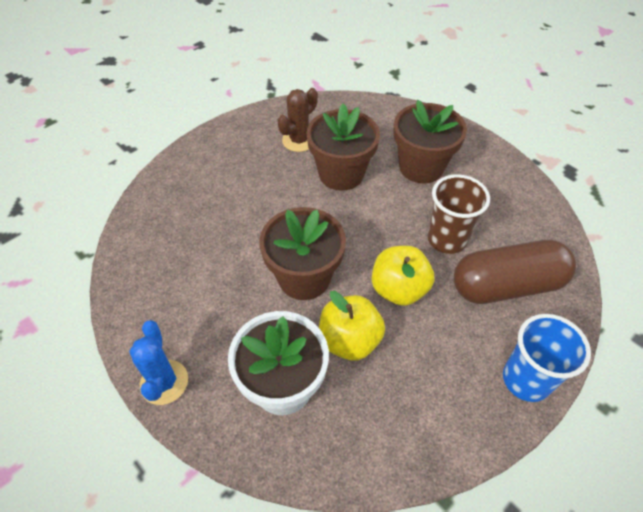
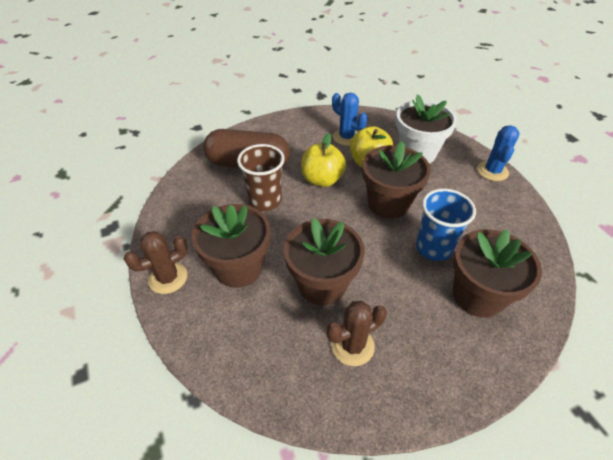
camera: 160 degrees left, 5 degrees down
blue cup [503,314,591,402] -> blue cup moved to [416,189,476,261]
none -> brown cactus [124,231,188,294]
none -> blue cactus [332,93,367,146]
none -> brown flower pot [453,229,542,318]

